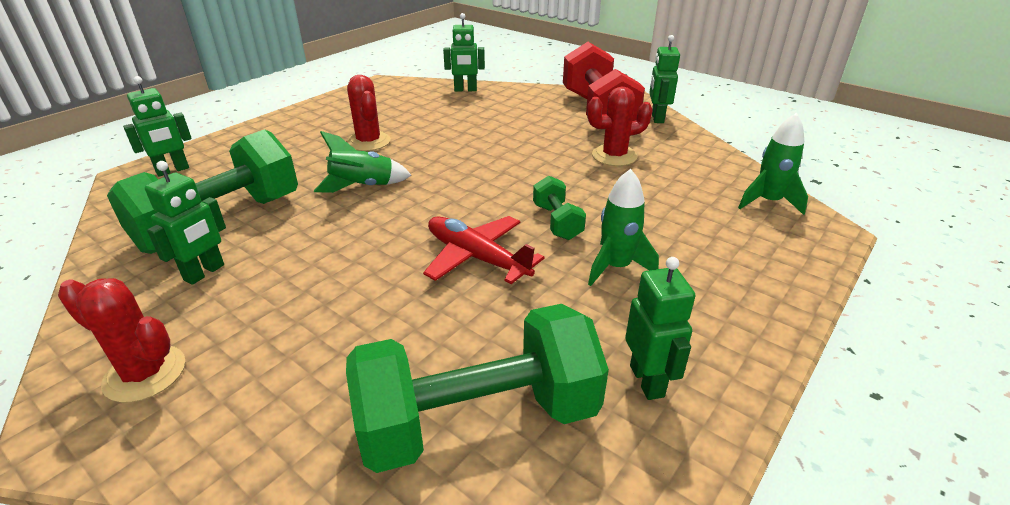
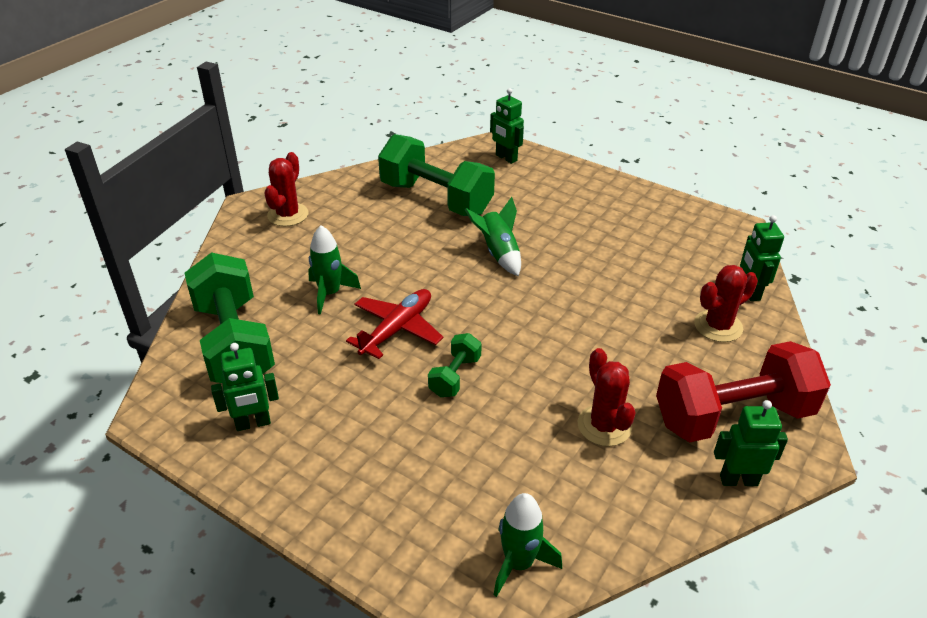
camera: 85 degrees right, 5 degrees up
green robot [145,161,226,285] -> none
red cactus [347,75,391,151] -> red cactus moved to [694,265,758,342]
green dumbbell [533,175,586,240] -> green dumbbell turned 45 degrees counterclockwise [428,333,482,397]
green rocket [588,169,659,286] -> green rocket moved to [308,225,361,315]

